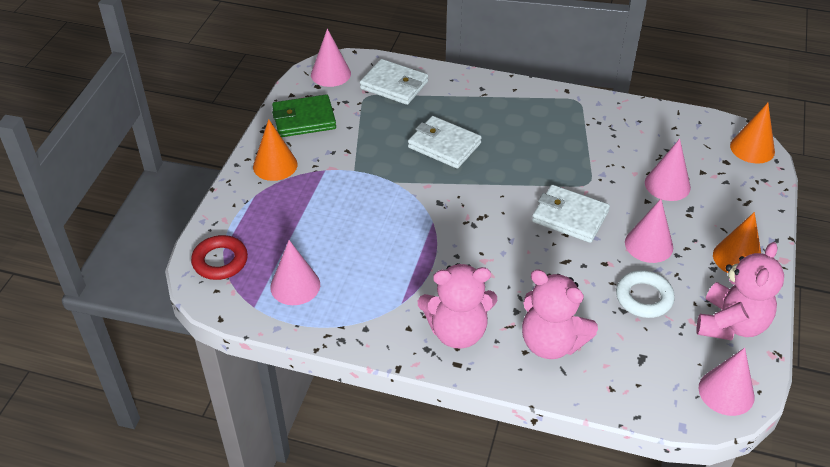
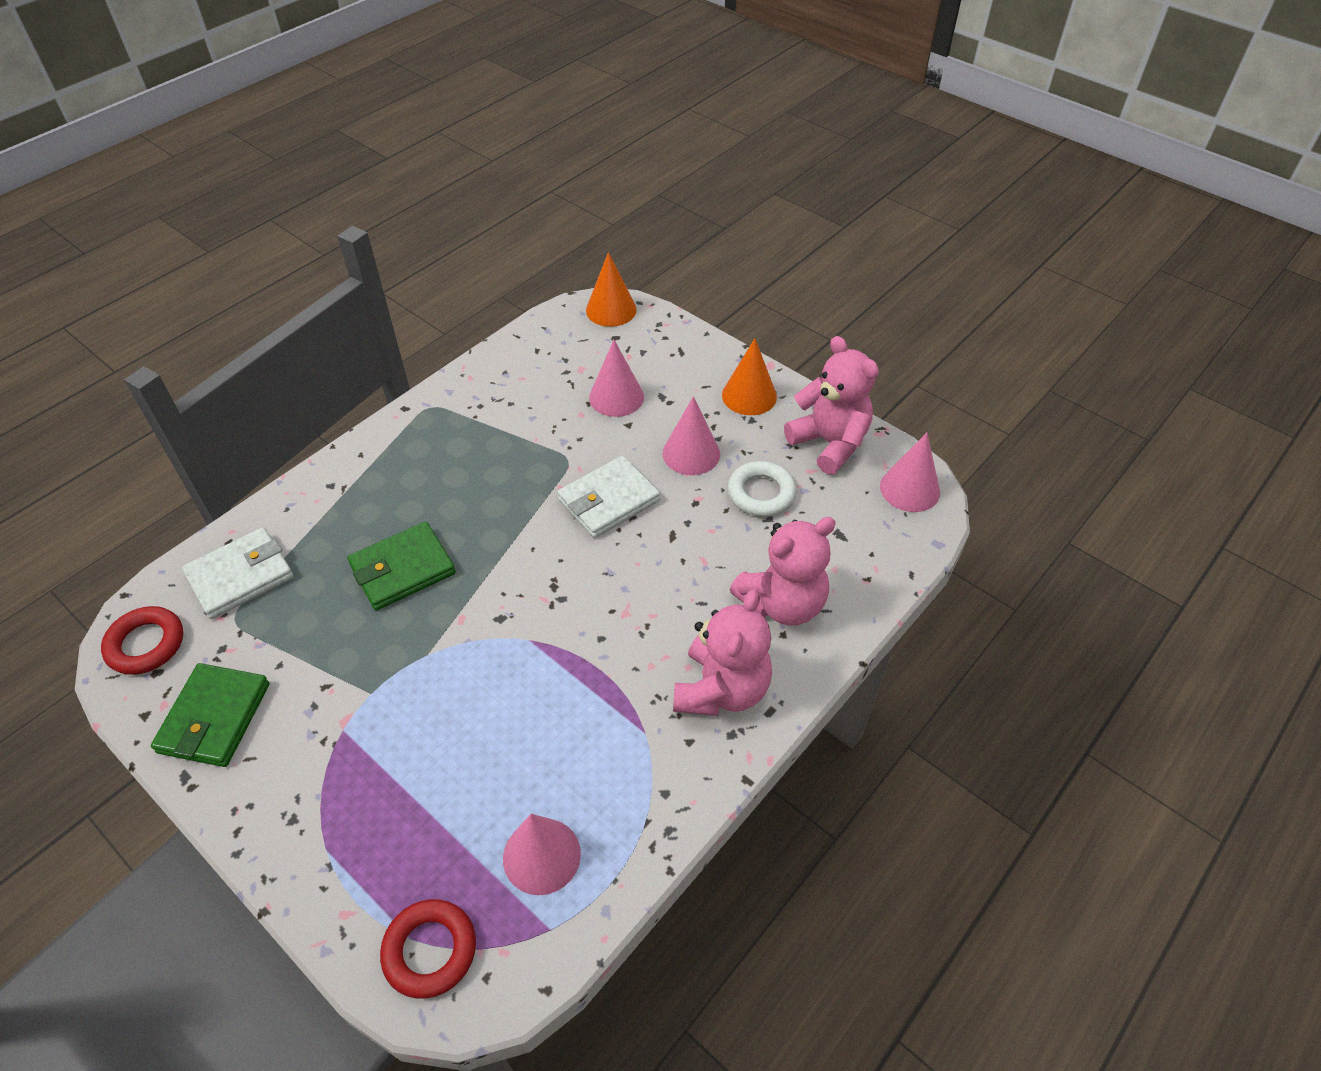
camera: 65 degrees left, 5 degrees up
orange cone [253,119,298,181] -> none
pink cone [311,28,351,87] -> red ring [101,606,183,675]
white wallet [408,116,482,169] -> green wallet [348,522,456,610]

